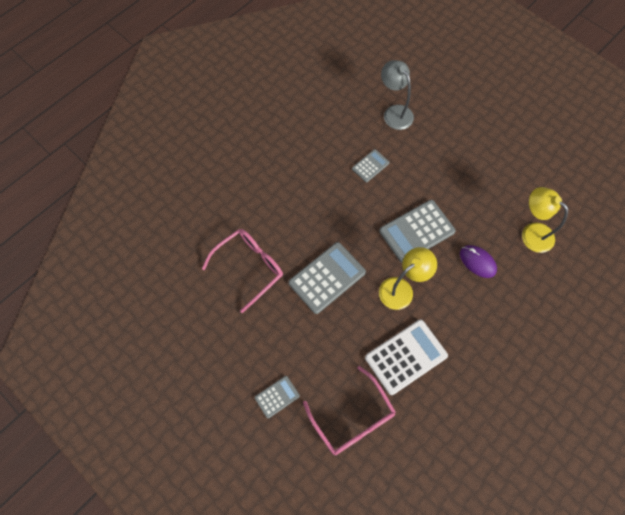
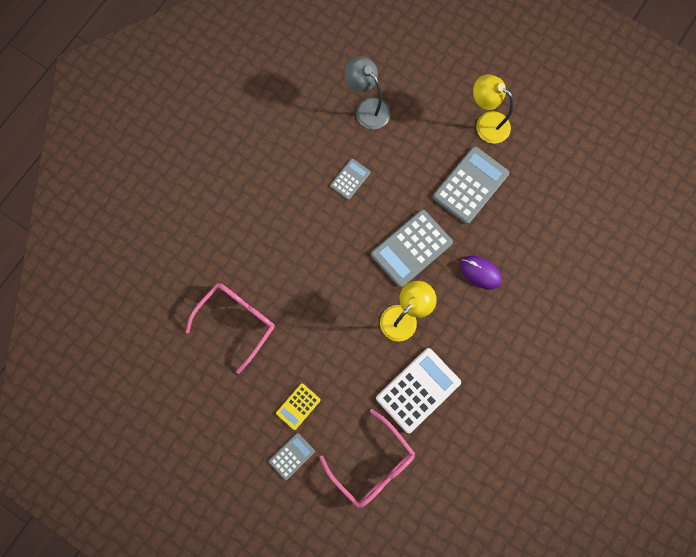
camera: 10 degrees left, 10 degrees up
grey calculator [289,242,366,314] -> grey calculator moved to [432,146,509,224]
yellow lamp [522,187,568,253] -> yellow lamp moved to [473,74,514,144]
none -> yellow calculator [276,383,321,430]

